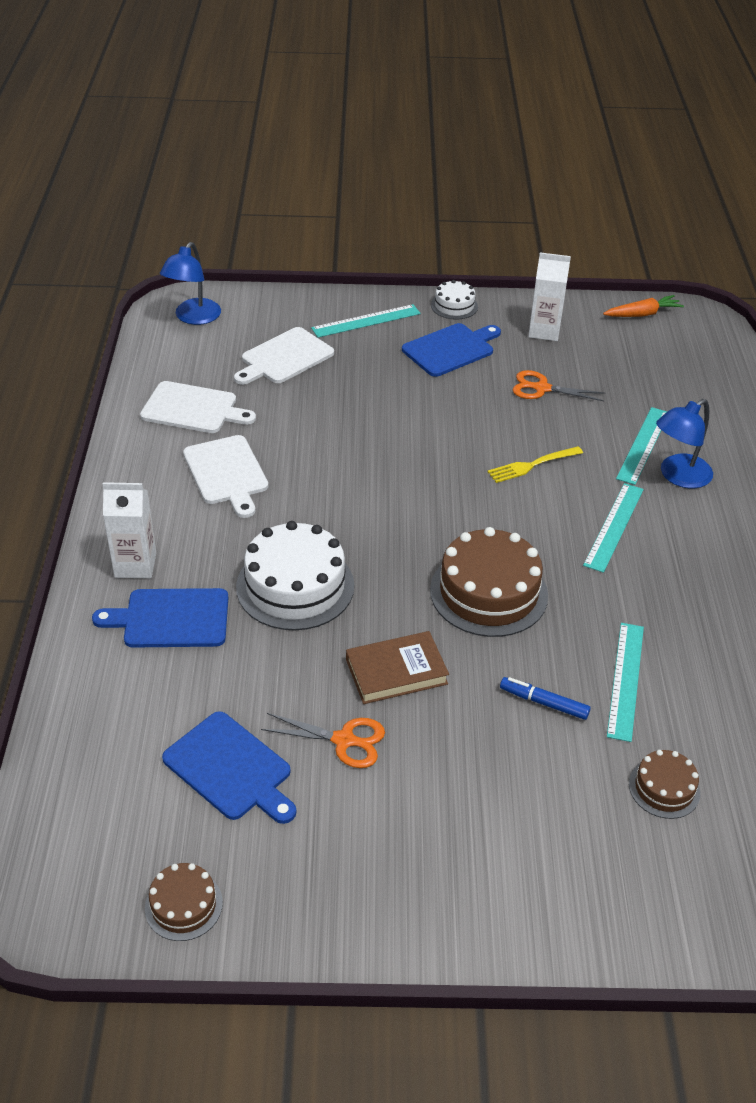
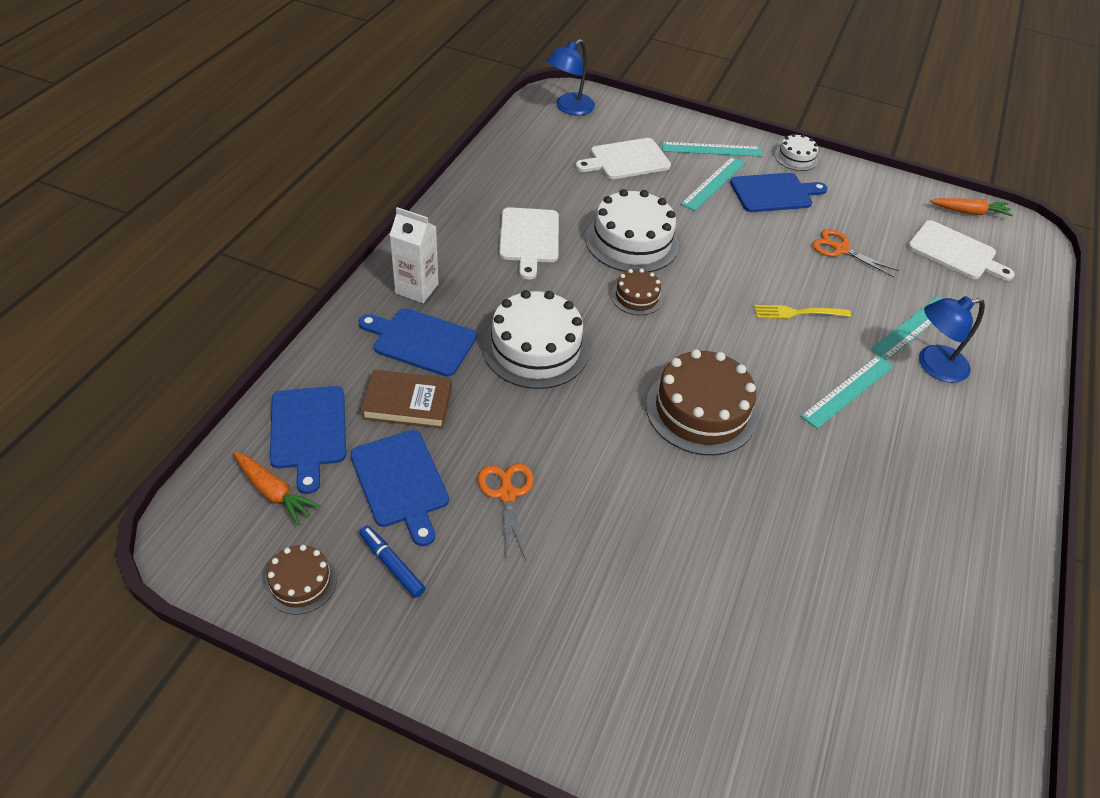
camera: 20 degrees right, 5 degrees up
white cutting board [140,381,256,433] -> white cutting board moved to [908,220,1015,281]
orange scissors [261,713,385,768] -> orange scissors turned 135 degrees counterclockwise [478,463,534,560]
brown book [346,631,449,704] -> brown book moved to [361,370,452,429]
blue marker [500,677,591,720] -> blue marker moved to [359,526,425,598]
white carton [528,252,571,341] -> none
turquoise ruler [607,623,644,742] -> turquoise ruler moved to [681,157,746,211]
brown cake [629,750,700,819] -> brown cake moved to [611,268,663,315]
none -> orange carrot [233,451,320,525]
none -> blue cutting board [270,386,346,494]
none -> white cake [585,189,679,272]

